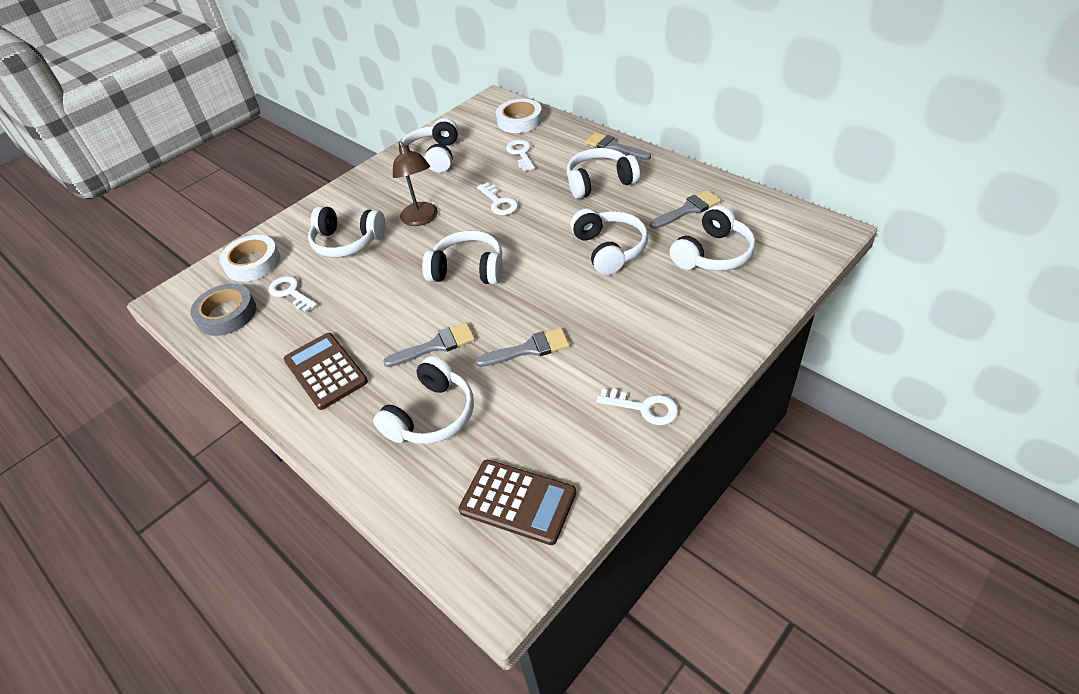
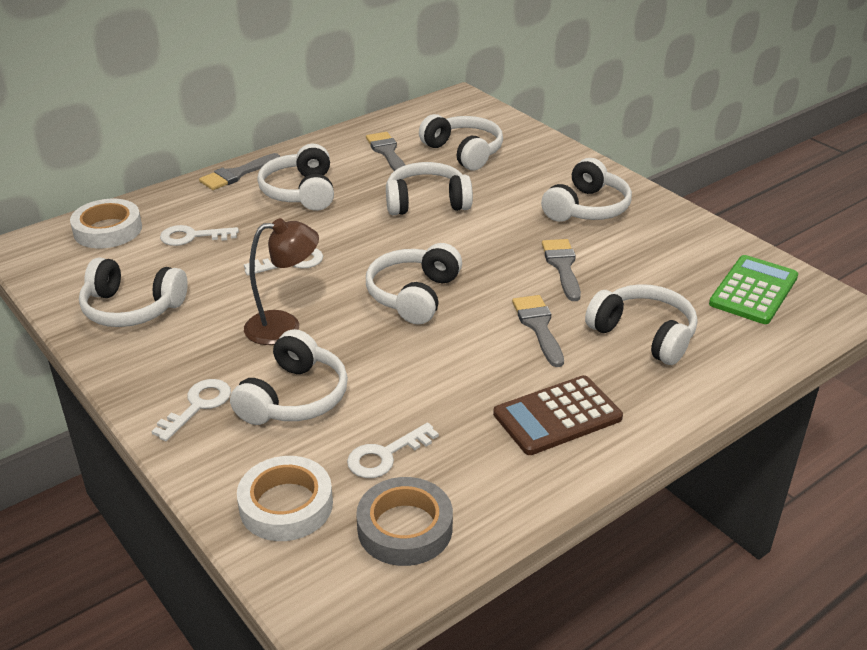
camera: 85 degrees left, 10 degrees down
brown calculator [459,460,576,545] -> green calculator [709,255,798,324]
white key [596,388,678,426] -> white key moved to [152,379,231,441]
none -> white headphones [541,158,632,222]

